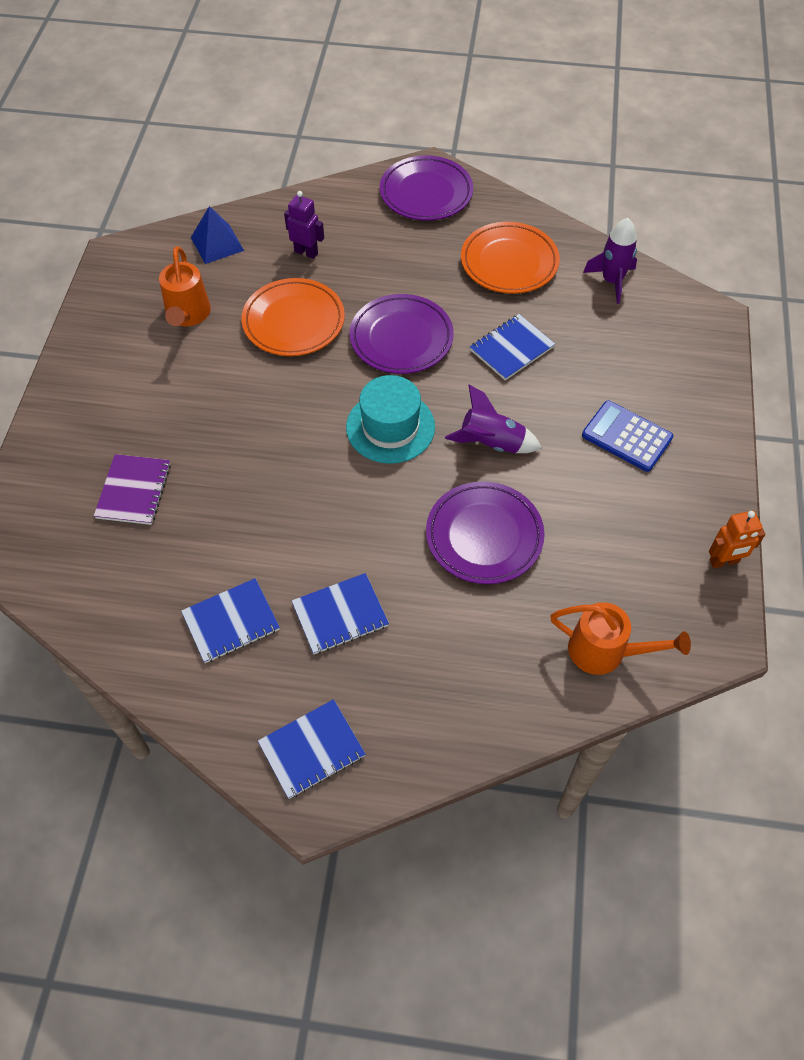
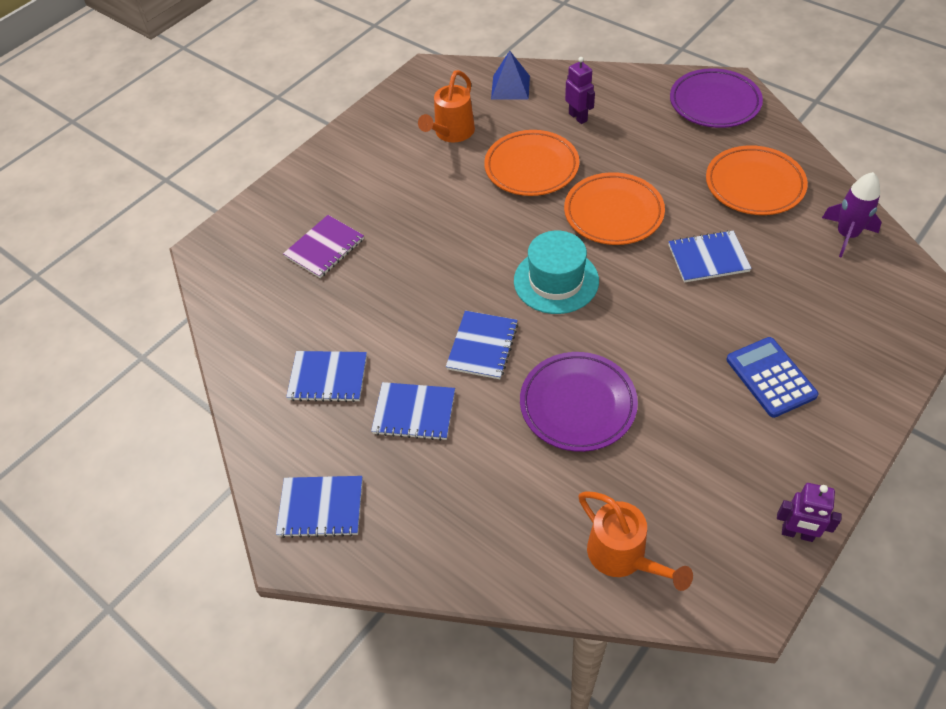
camera: 35 degrees right, 5 degrees down
purple plate [349,294,454,374] -> orange plate [564,172,665,245]
purple rocket [445,385,542,453] -> none
orange robot [709,511,765,568] -> purple robot [777,483,842,542]
none -> blue notebook [446,311,518,379]

